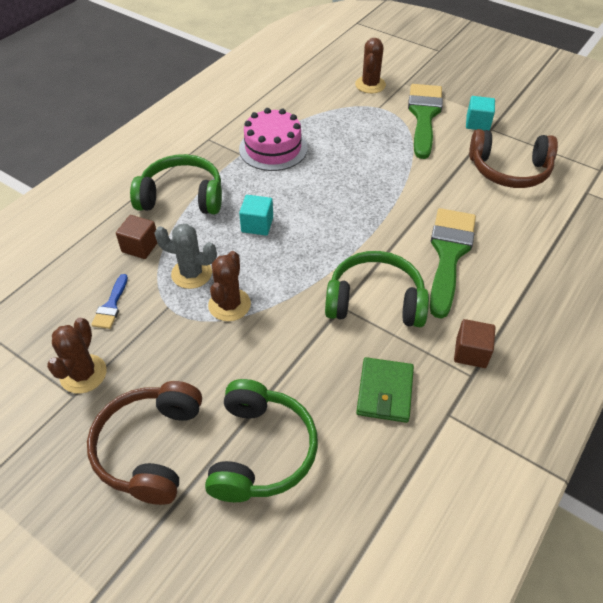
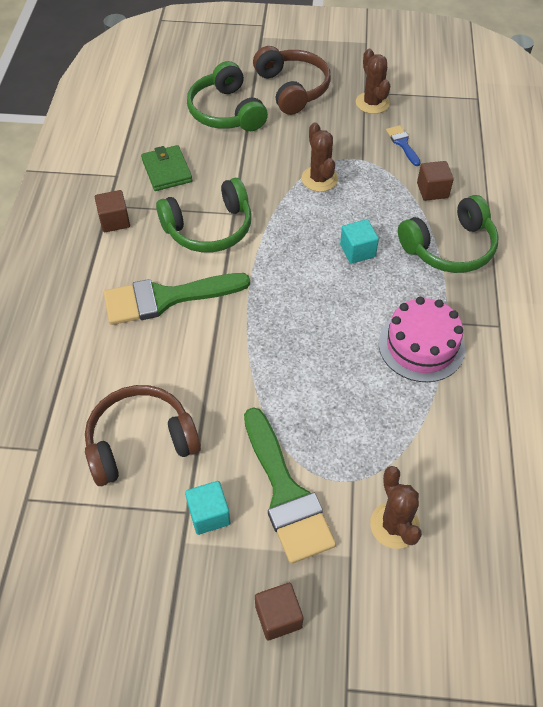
camera: 150 degrees right, 5 degrees up
grey cactus [154,224,217,289] -> none
green brush [430,208,476,319] -> green brush turned 90 degrees clockwise [104,273,250,325]
none -> brown cube [255,583,303,641]

